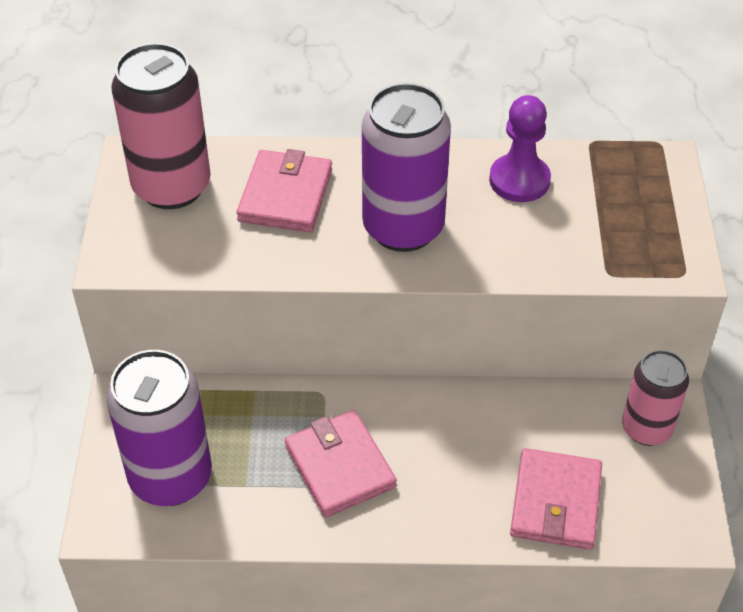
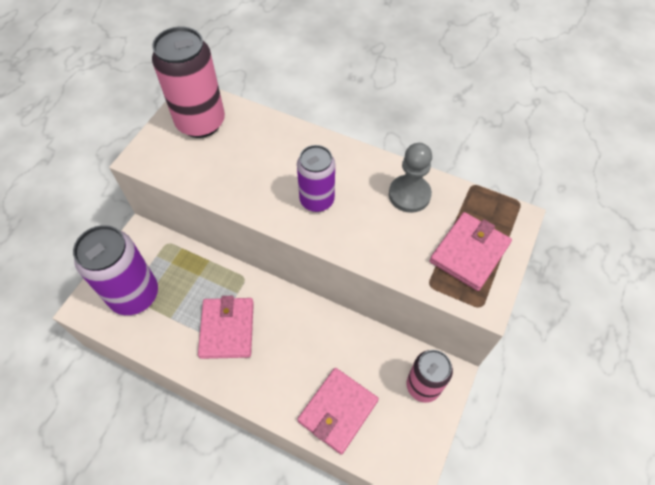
camera: 25 degrees right, 10 degrees up
pink wallet [236,149,332,232] -> pink wallet moved to [430,212,512,291]
purple can [362,83,451,252] -> purple can [297,145,335,212], size x0.63
purple pawn [489,95,551,202] -> grey pawn [389,143,432,213]

